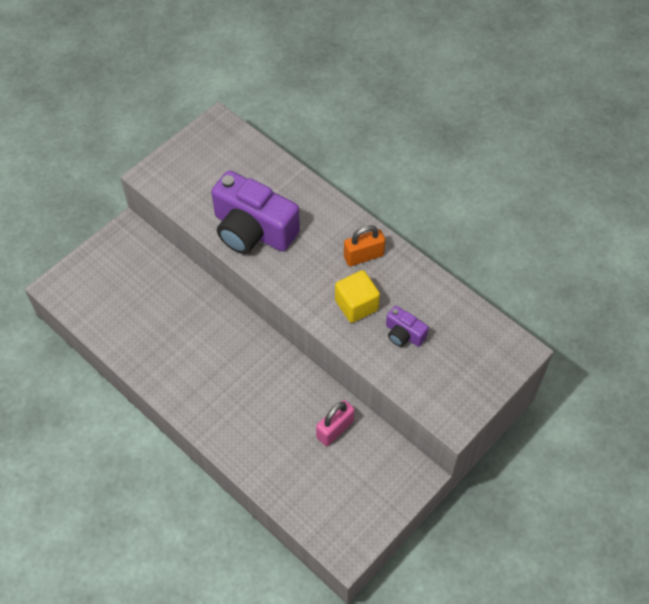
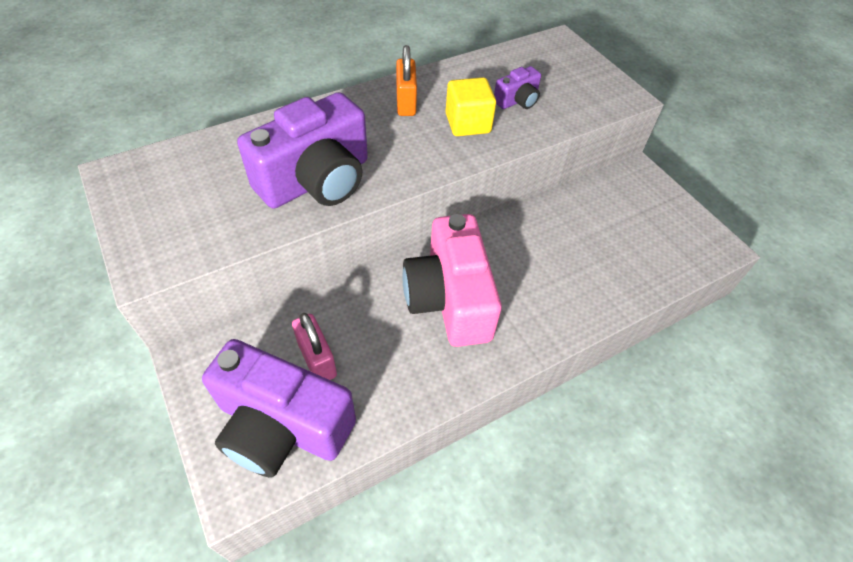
camera: 75 degrees left, 5 degrees down
pink padlock [316,400,355,446] -> pink padlock moved to [292,313,337,380]
none -> purple camera [202,339,356,478]
none -> pink camera [402,214,502,347]

